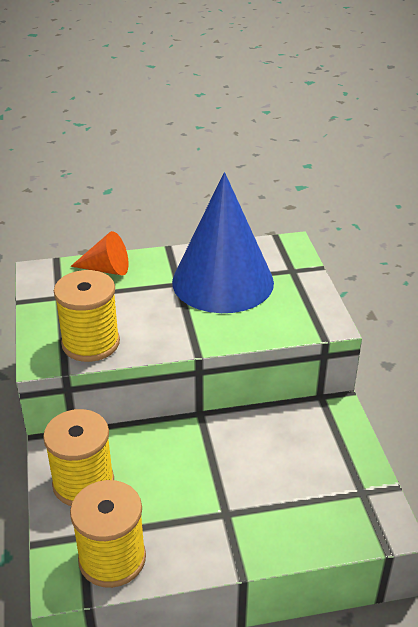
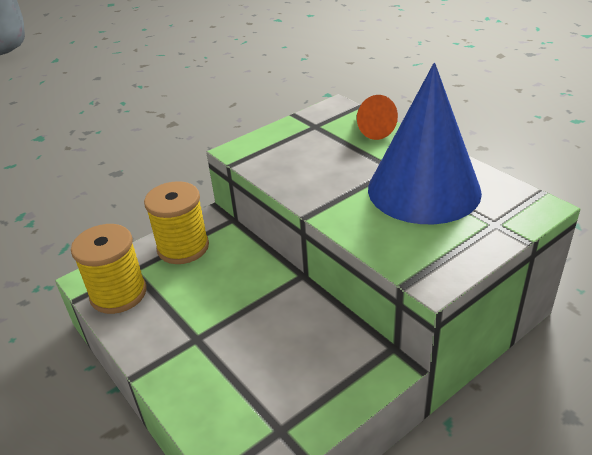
camera: 65 degrees right, 0 degrees up
yellow spool [54,270,120,362] -> none

